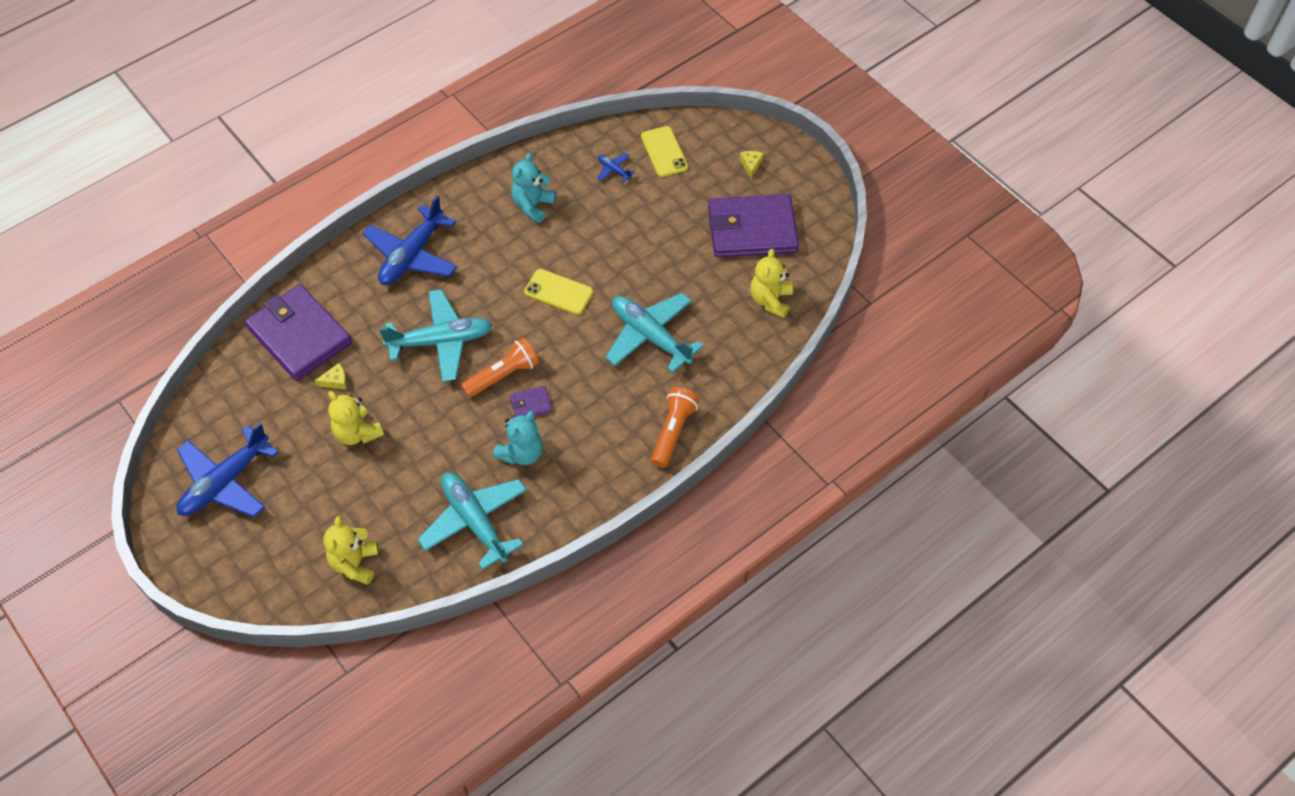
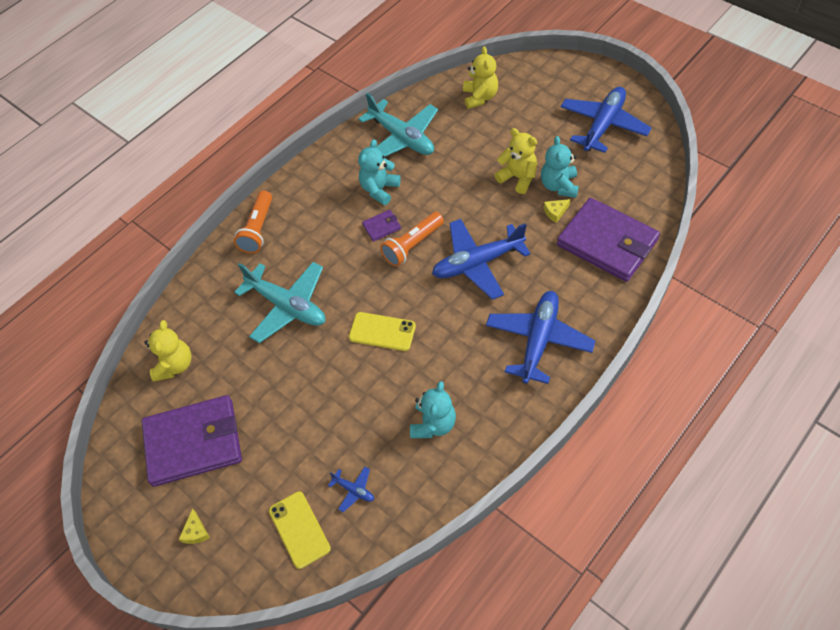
camera: 175 degrees right, 0 degrees up
turquoise plane [379,289,493,382] -> blue plane [432,219,531,300]
none -> turquoise teddy bear [541,136,579,198]

